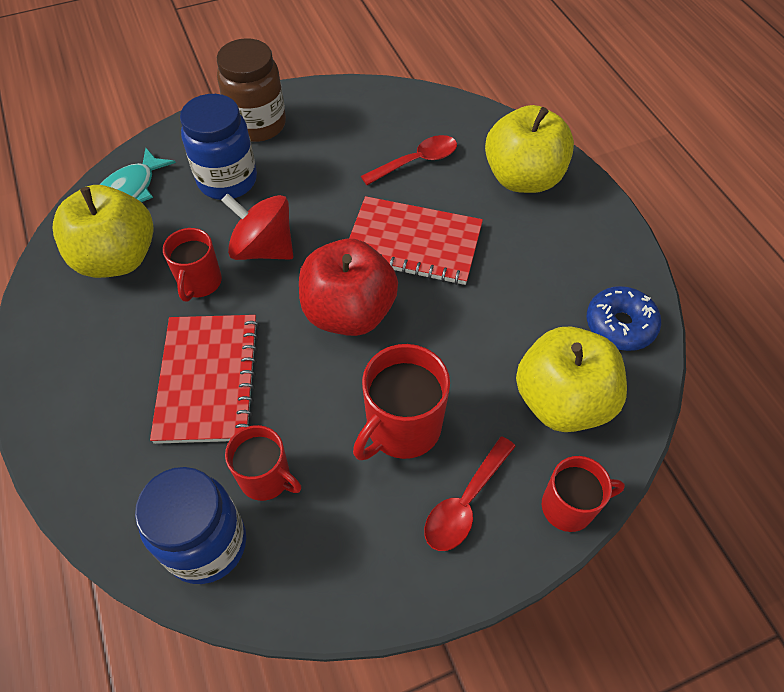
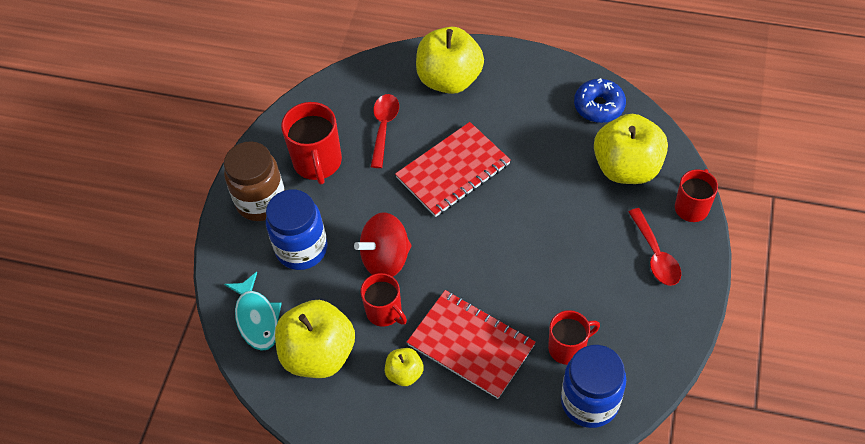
camera: 50 degrees left, 0 degrees up
red apple [299,239,398,336] -> none
red mug [353,344,450,460] -> red mug moved to [281,102,342,184]
none -> yellow apple [385,348,424,386]

